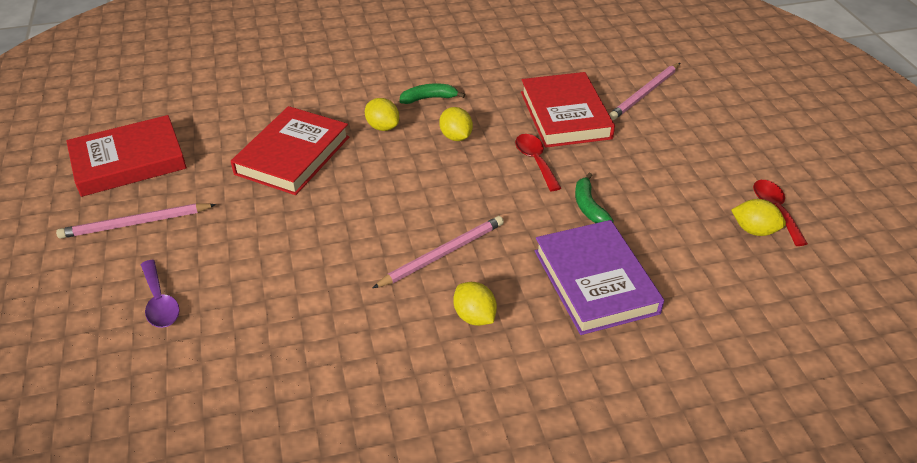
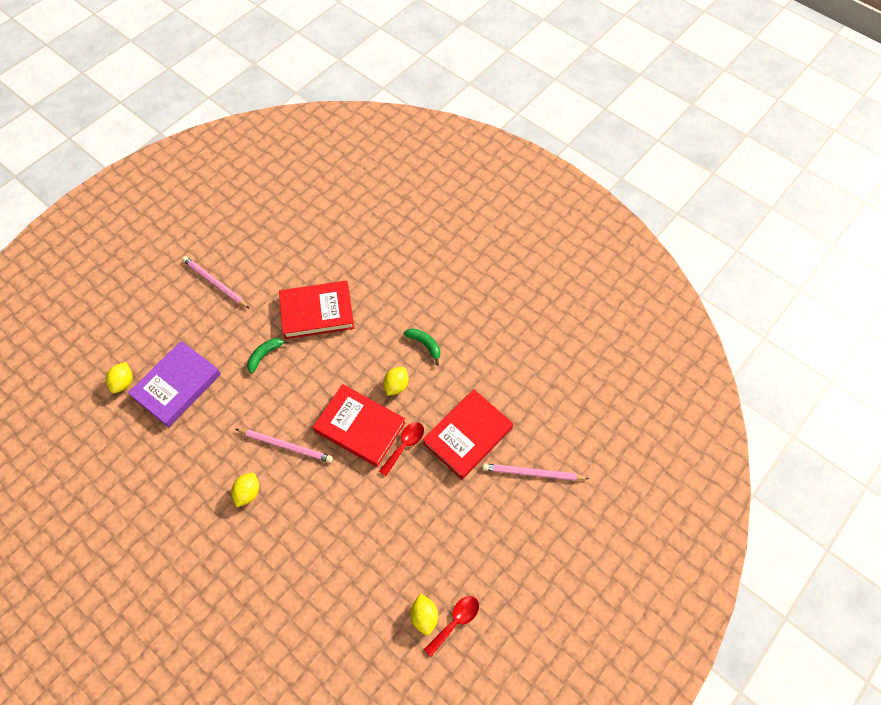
camera: 55 degrees right, 20 degrees up
red book [66,115,187,197] -> red book moved to [313,384,405,467]
purple spoon [141,260,180,328] -> none
yellow lemon [365,98,399,131] -> yellow lemon moved to [106,362,133,393]
purple book [535,220,664,335] -> purple book moved to [128,341,221,427]
green banana [575,173,614,223] -> green banana moved to [247,338,290,373]

